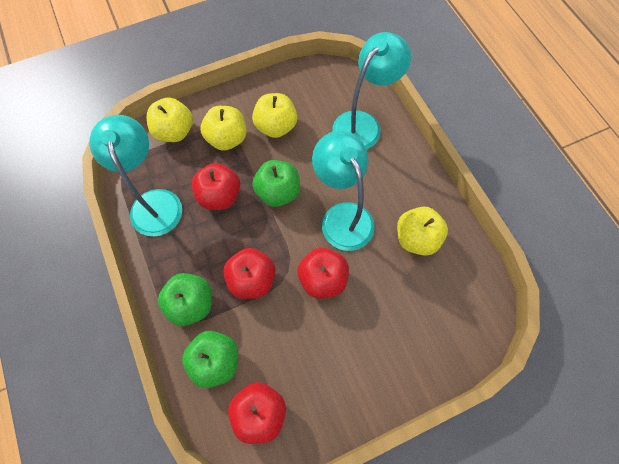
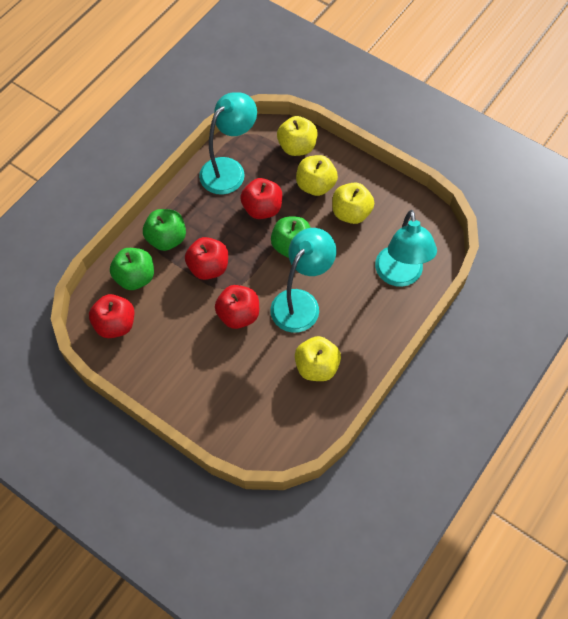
camera: 60 degrees right, 5 degrees down
turquoise lamp [332,32,411,150] -> turquoise lamp turned 75 degrees clockwise [375,210,437,287]

